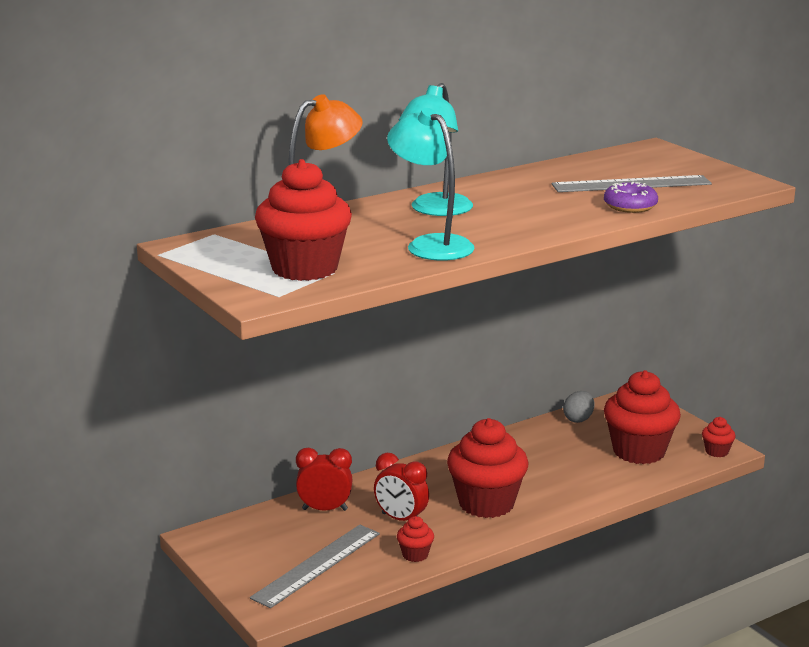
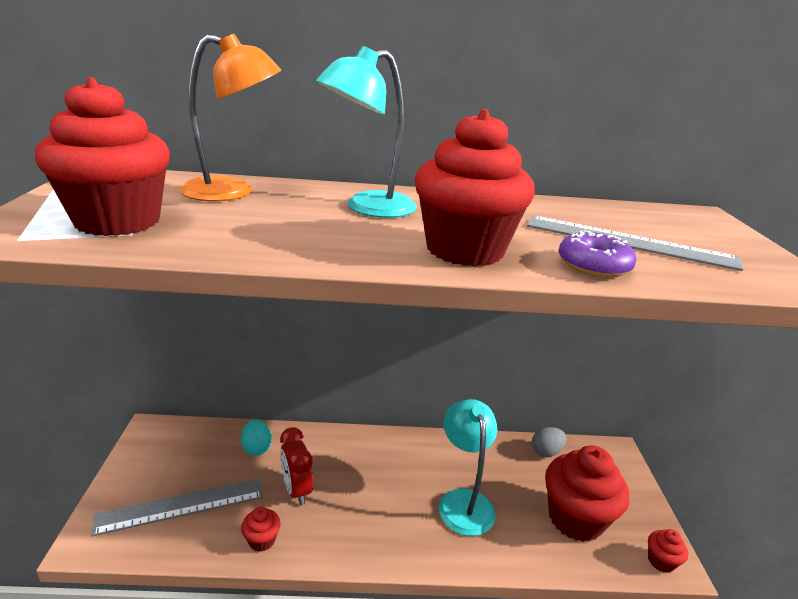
camera: 30 degrees right, 5 degrees up
red clock [296,447,353,511] -> turquoise egg [241,420,272,456]
turquoise lamp [387,108,474,261] -> turquoise lamp moved to [439,399,497,536]
red cupcake [447,418,528,518] -> red cupcake moved to [414,109,535,266]

